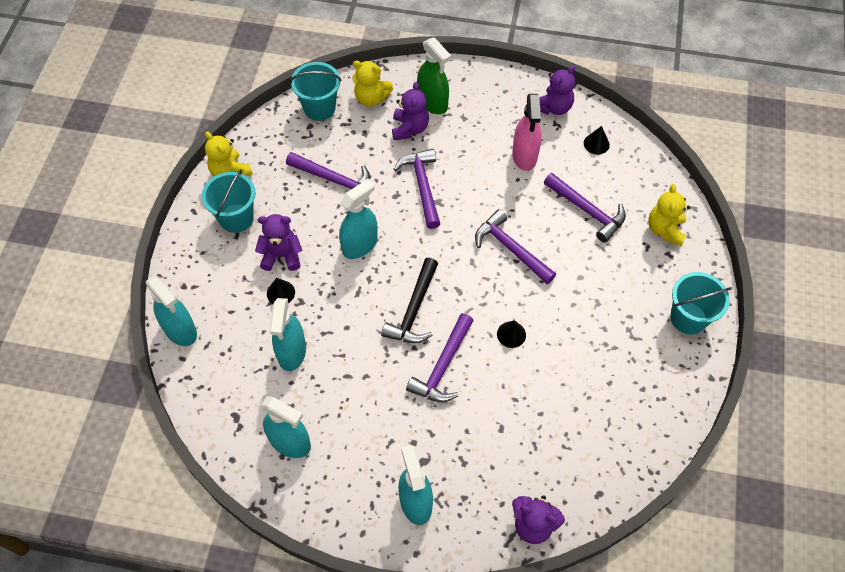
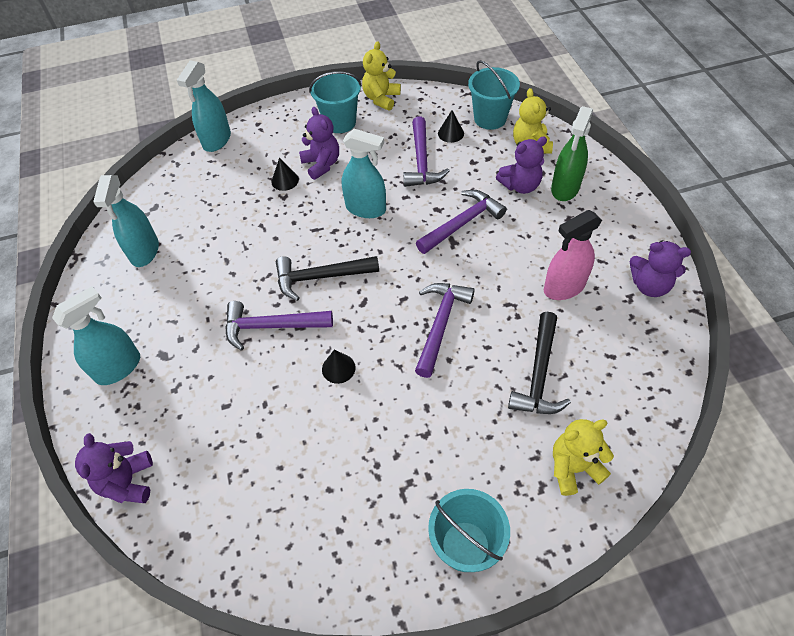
camera: 65 degrees right, 5 degrees down
turquoise spray bottle [269,298,306,371] -> none
purple hammer [544,173,626,243] -> black hammer [508,312,571,414]
black cone [584,126,610,155] -> black cone moved to [438,110,464,143]

